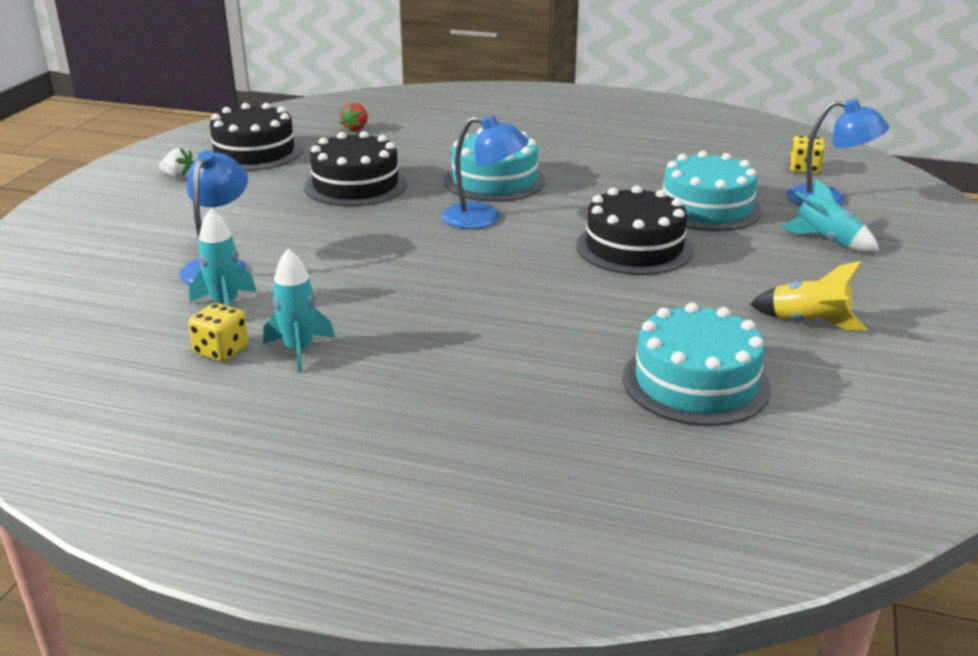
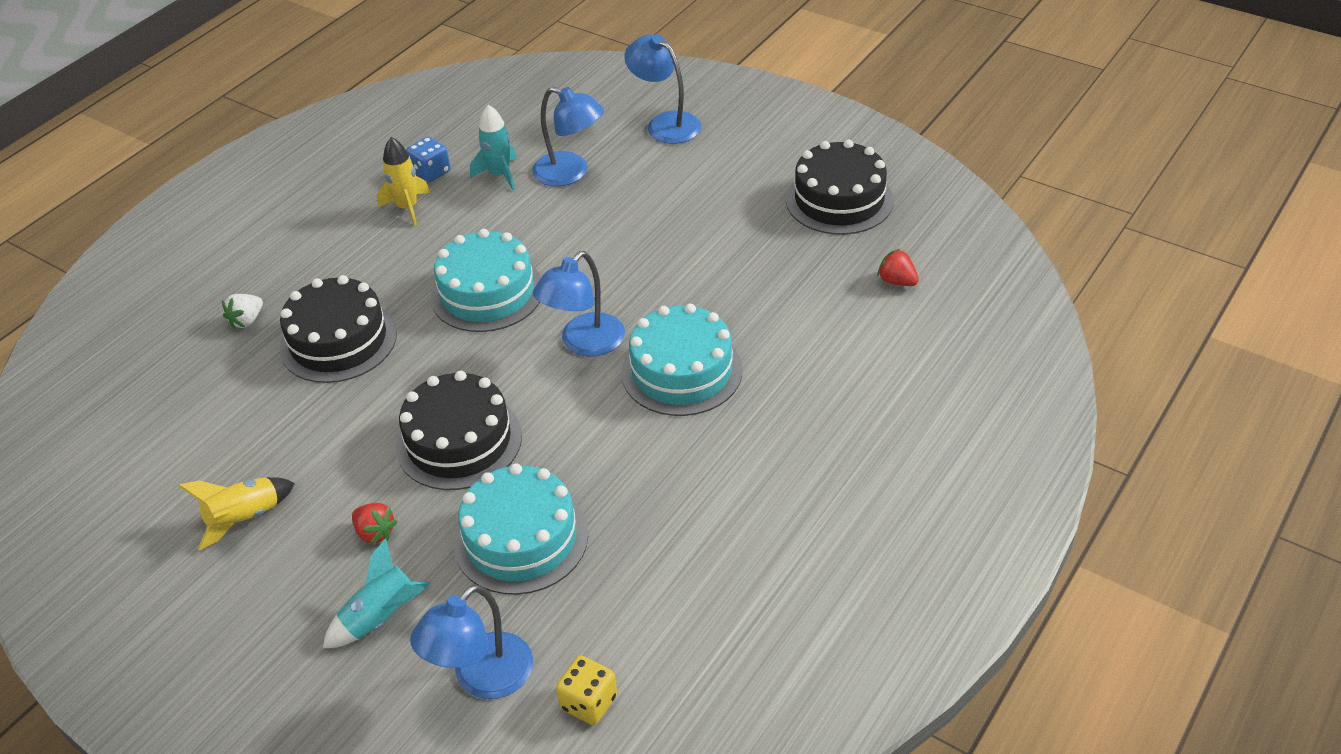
camera: 110 degrees right, 15 degrees up
white strawberry [159,148,194,179] -> white strawberry moved to [222,294,263,329]
yellow dice [188,303,249,362] -> blue dice [406,136,450,183]
turquoise rocket [263,248,335,372] -> yellow rocket [377,137,430,226]
black cake [304,131,407,206] -> black cake moved to [280,275,397,383]
turquoise cake [623,303,771,426] -> turquoise cake moved to [431,229,541,332]
none -> red strawberry [352,503,398,545]
none -> blue lamp [624,34,701,144]

